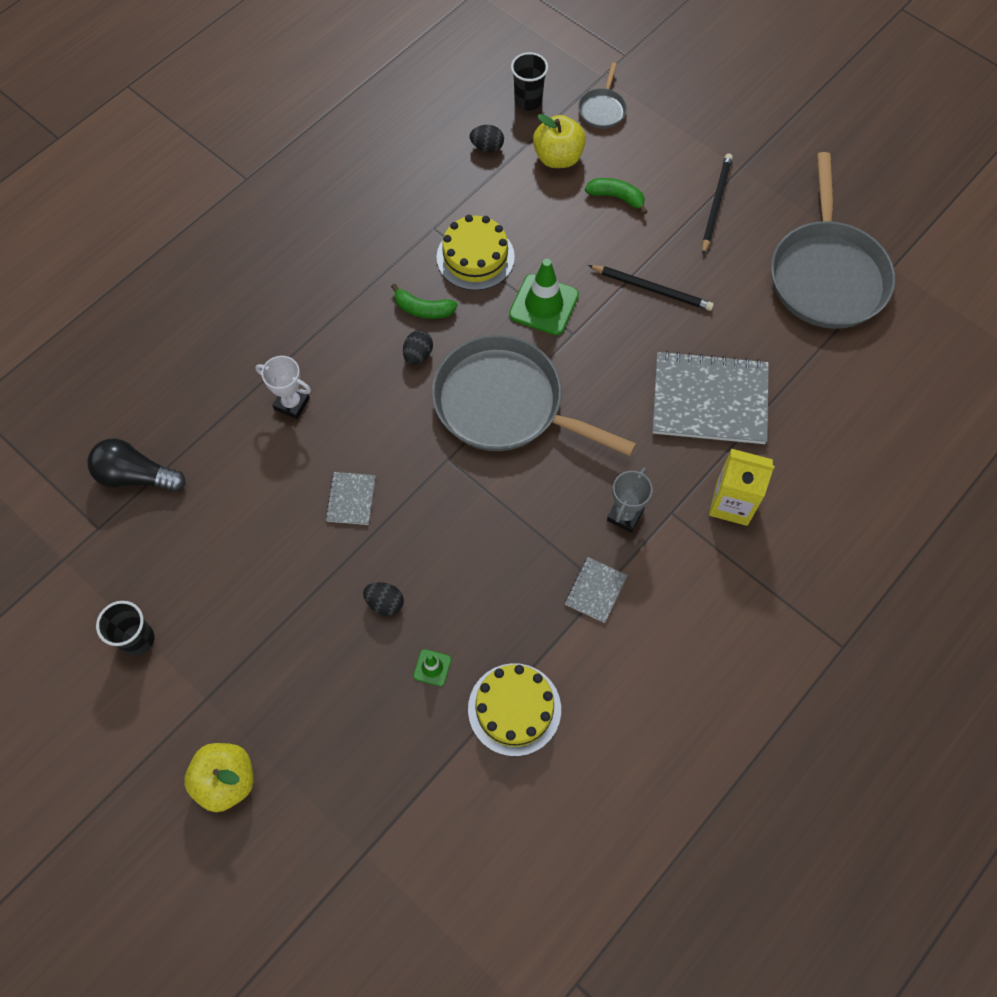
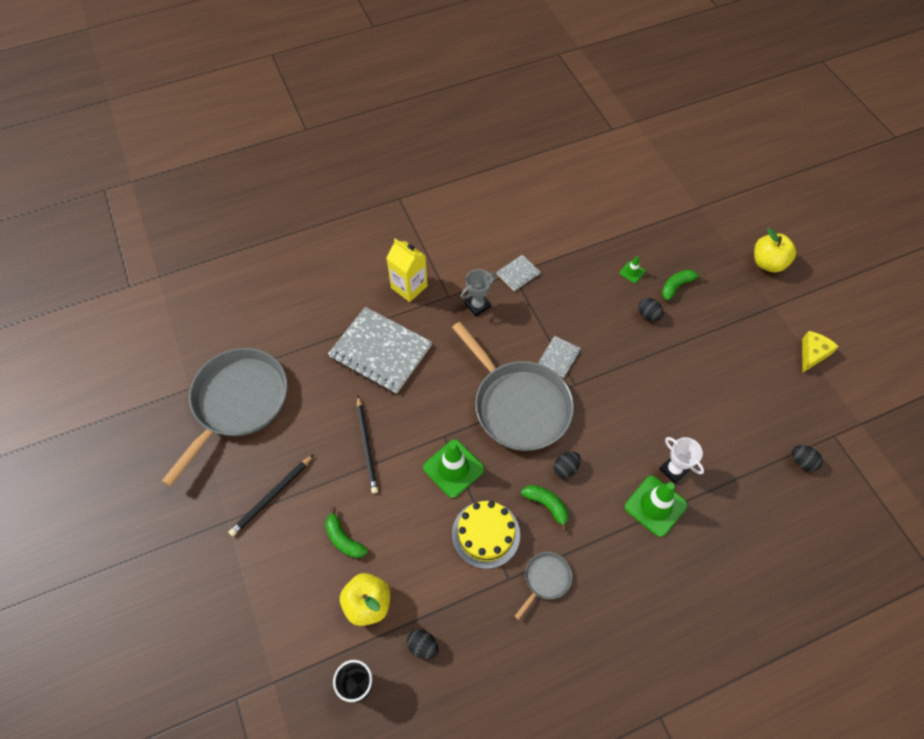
camera: 155 degrees left, 5 degrees down
black light bulb [87,438,186,492] -> black egg [792,445,823,471]
black cup [96,601,154,656] -> yellow cheese [802,331,839,372]
grey notebook [325,472,376,525] -> grey notebook moved to [538,336,581,377]
yellow cake [468,663,561,756] -> none
grey pan [578,62,627,129] -> grey pan moved to [514,552,572,620]
black pencil [588,265,714,311] -> black pencil turned 150 degrees counterclockwise [357,396,378,493]
none -> green traffic cone [624,476,688,537]
none -> green banana [662,270,704,301]

